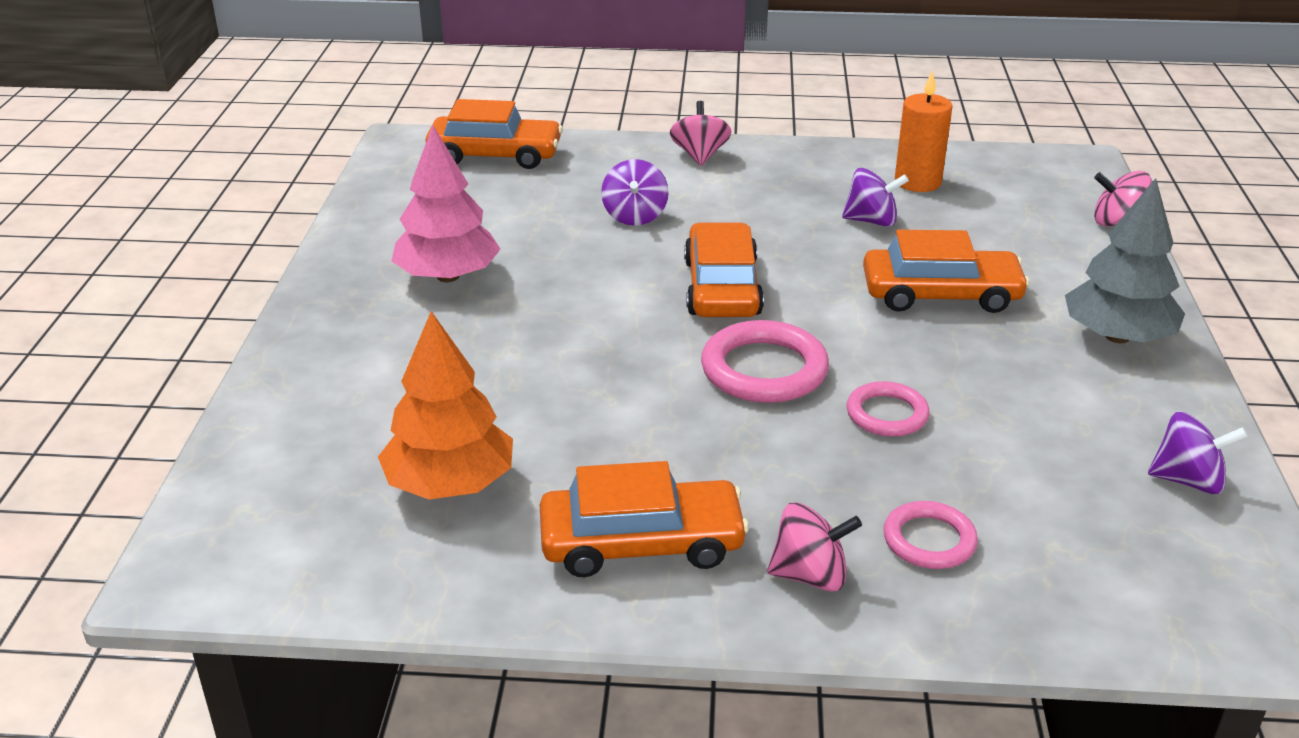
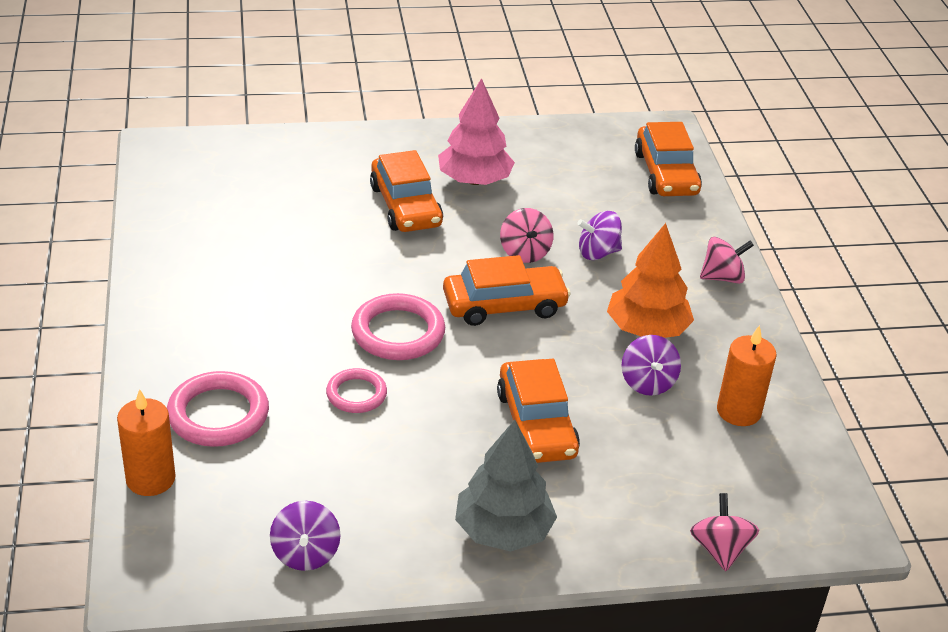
camera: 75 degrees right, 5 degrees up
orange tree [378,311,513,500] -> orange tree moved to [607,223,694,338]
orange car [540,461,749,577] -> orange car moved to [370,150,443,232]
pink spinning top [767,502,862,592] -> pink spinning top moved to [500,208,553,263]
pink ring [883,501,978,569] -> pink ring [167,371,269,447], size x1.62
none -> orange candle [117,389,176,496]

